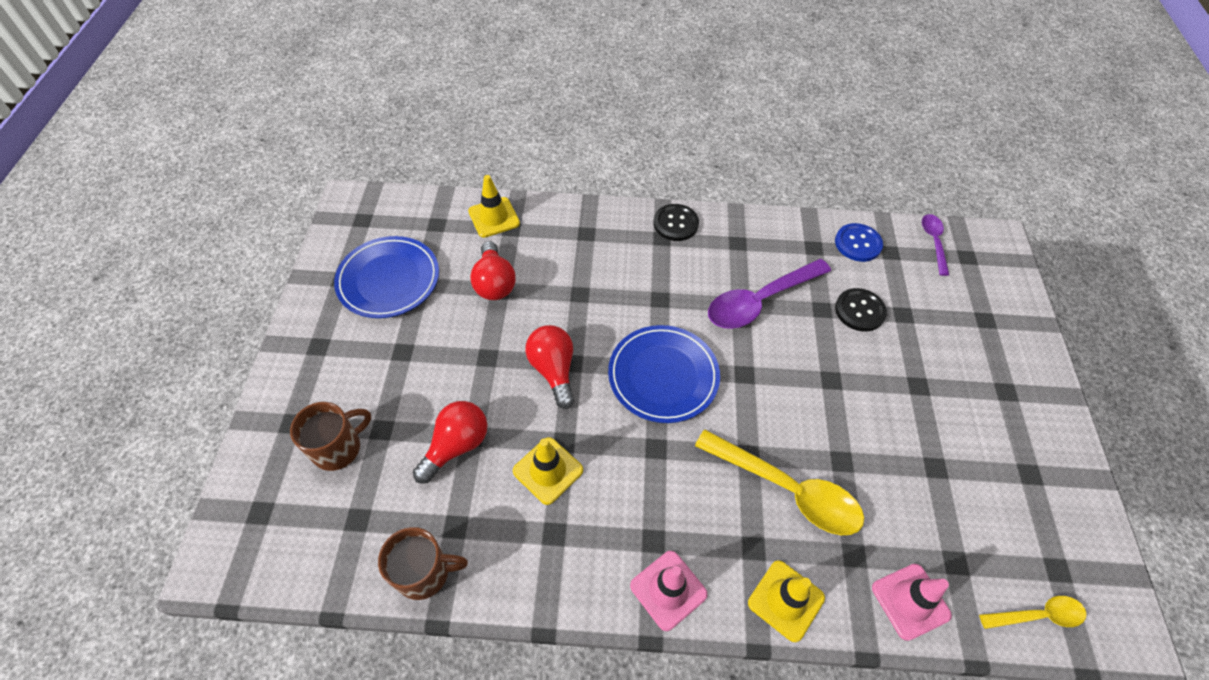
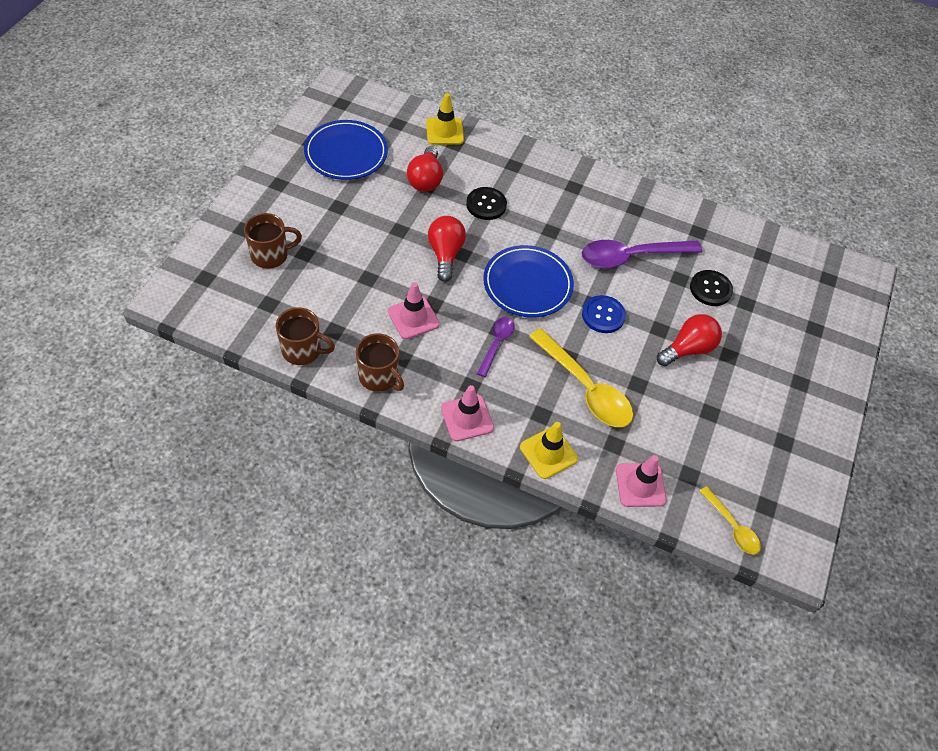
camera: 15 degrees right, 0 degrees up
red light bulb [413,401,487,484] -> red light bulb moved to [657,314,722,366]
yellow traffic cone [513,437,583,505] -> pink traffic cone [388,282,440,339]
black button [653,204,699,241] -> black button moved to [466,187,507,220]
blue button [835,223,883,262] -> blue button moved to [582,295,626,333]
purple spoon [922,214,949,276] -> purple spoon moved to [477,317,514,377]
yellow spoon [979,596,1087,629] -> yellow spoon turned 45 degrees clockwise [700,486,761,555]
none -> brown mug [356,333,404,392]

